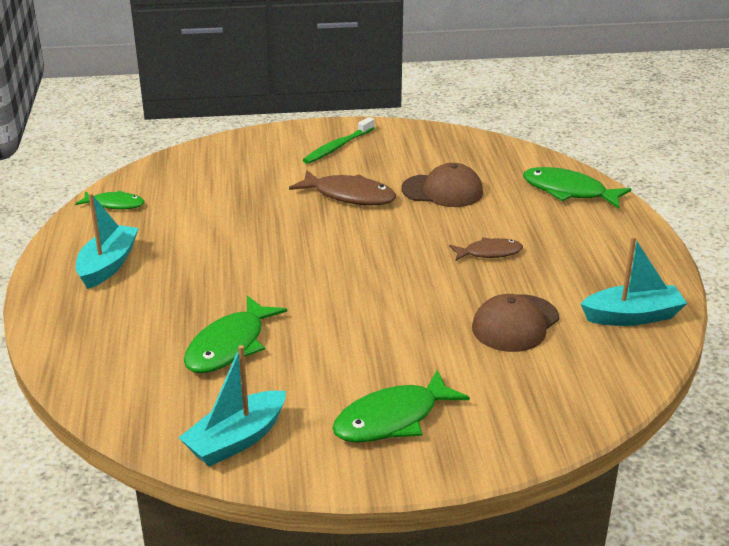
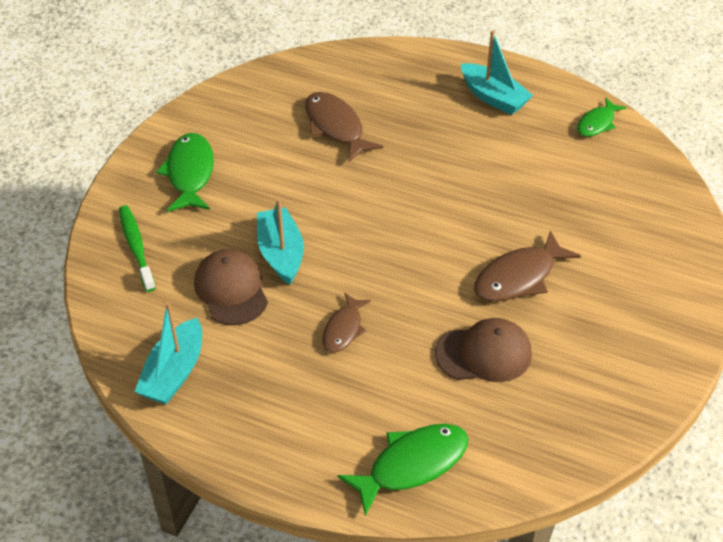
camera: 120 degrees right, 15 degrees up
turquoise boat [179,345,286,467] -> turquoise boat moved to [257,199,304,285]
green fish [184,296,287,373] -> brown fish [305,92,383,162]
green toothbrush [303,117,374,164] -> green toothbrush moved to [119,205,156,292]
brown cap [402,163,483,207] -> brown cap turned 135 degrees counterclockwise [435,318,532,382]

